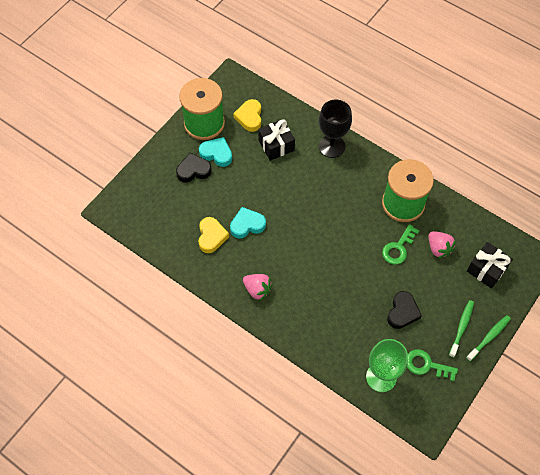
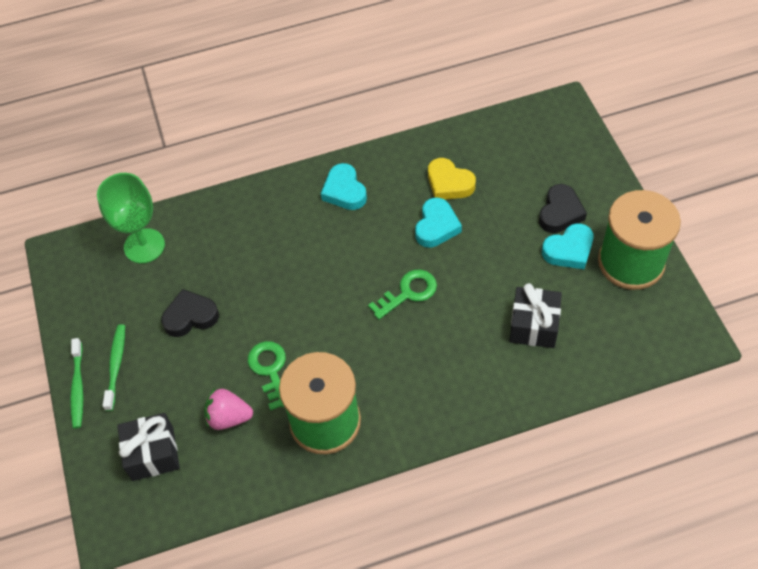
camera: 130 degrees right, 5 degrees down
yellow heart [233,99,261,132] -> none
pink strawberry [243,274,273,301] -> turquoise heart [321,163,367,210]
black goblet [319,100,352,158] -> none
black heart [387,291,422,329] -> black heart turned 105 degrees clockwise [161,289,219,337]
green key [407,349,458,381] -> green key moved to [368,270,437,320]
green toothbrush [449,300,474,358] -> green toothbrush turned 150 degrees counterclockwise [102,324,125,411]

